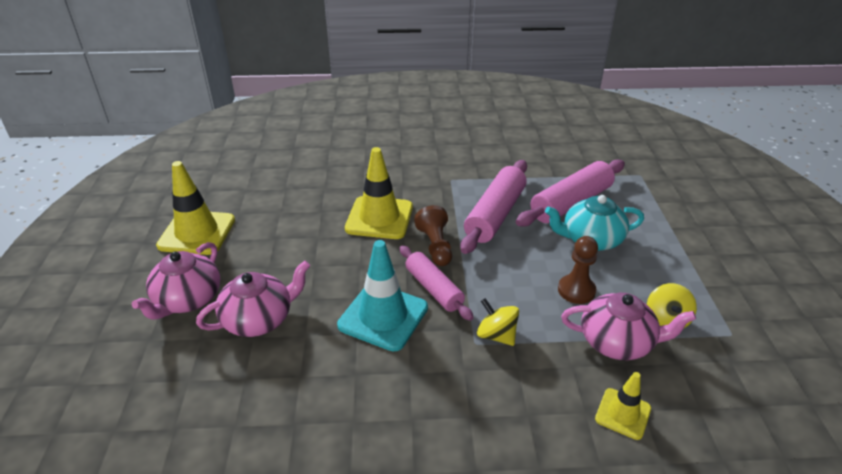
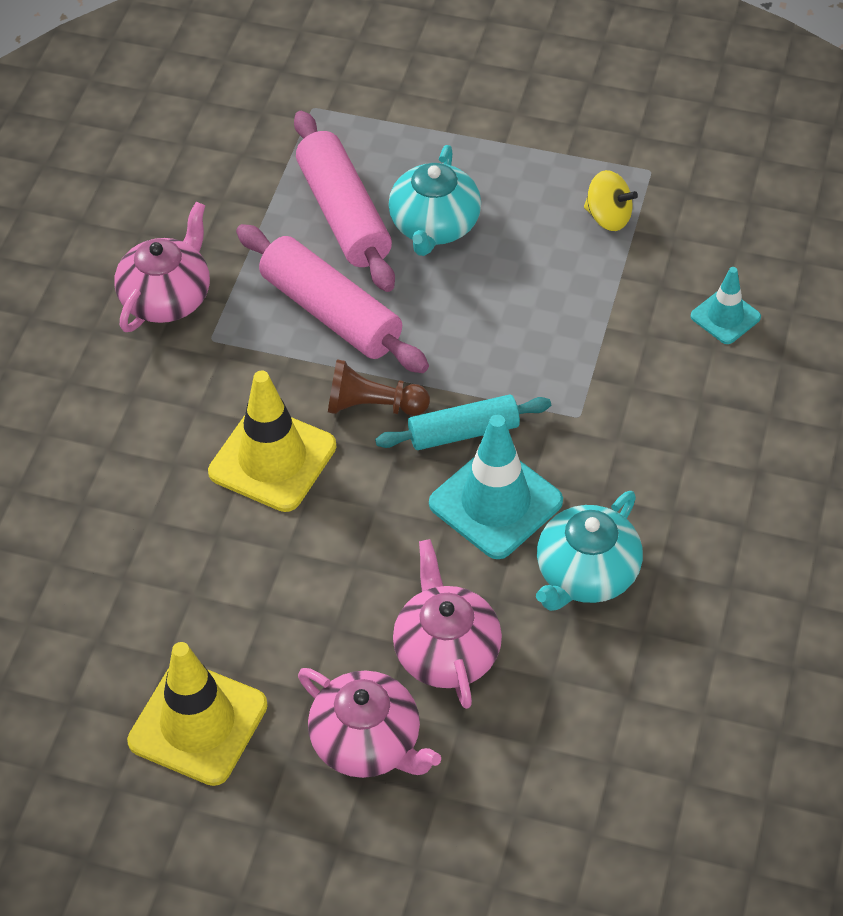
camera: 70 degrees left, 15 degrees up
pink rolling pin [400,245,474,321] -> turquoise rolling pin [375,395,551,450]
yellow spinning top [477,298,519,346] -> none
brown pawn [558,236,598,304] -> none
pink teapot [561,293,696,360] -> pink teapot moved to [114,202,210,332]
yellow traffic cone [595,372,651,440] -> turquoise traffic cone [690,267,761,344]
none -> turquoise teapot [536,491,643,611]

